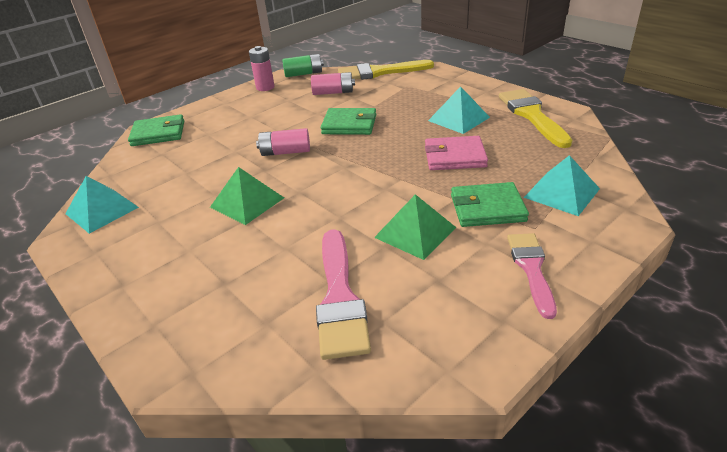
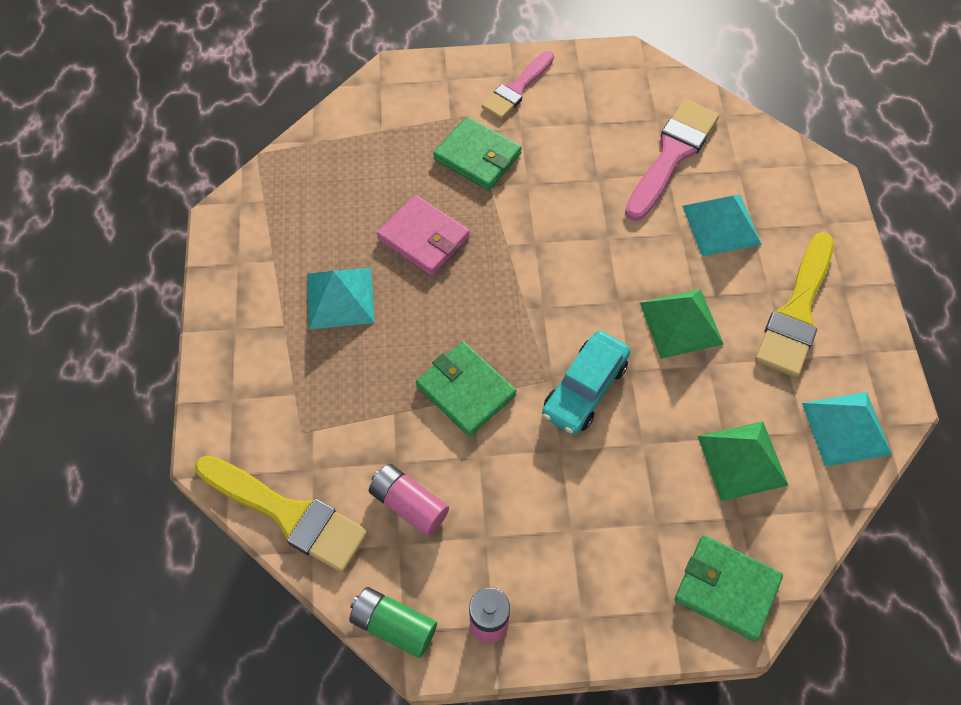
camera: 145 degrees left, 25 degrees up
pink battery [256,128,310,156] -> turquoise car [542,331,631,435]
green pyramid [374,194,456,260] -> green pyramid moved to [698,421,789,501]
yellow brush [499,89,573,148] -> yellow brush moved to [755,232,834,378]
turquoise pyramid [524,155,600,216] -> turquoise pyramid moved to [682,195,762,257]

